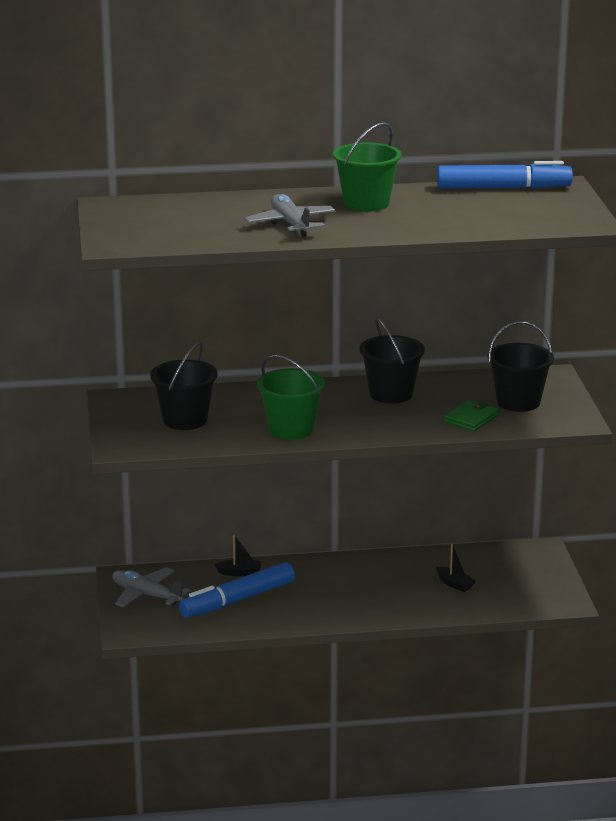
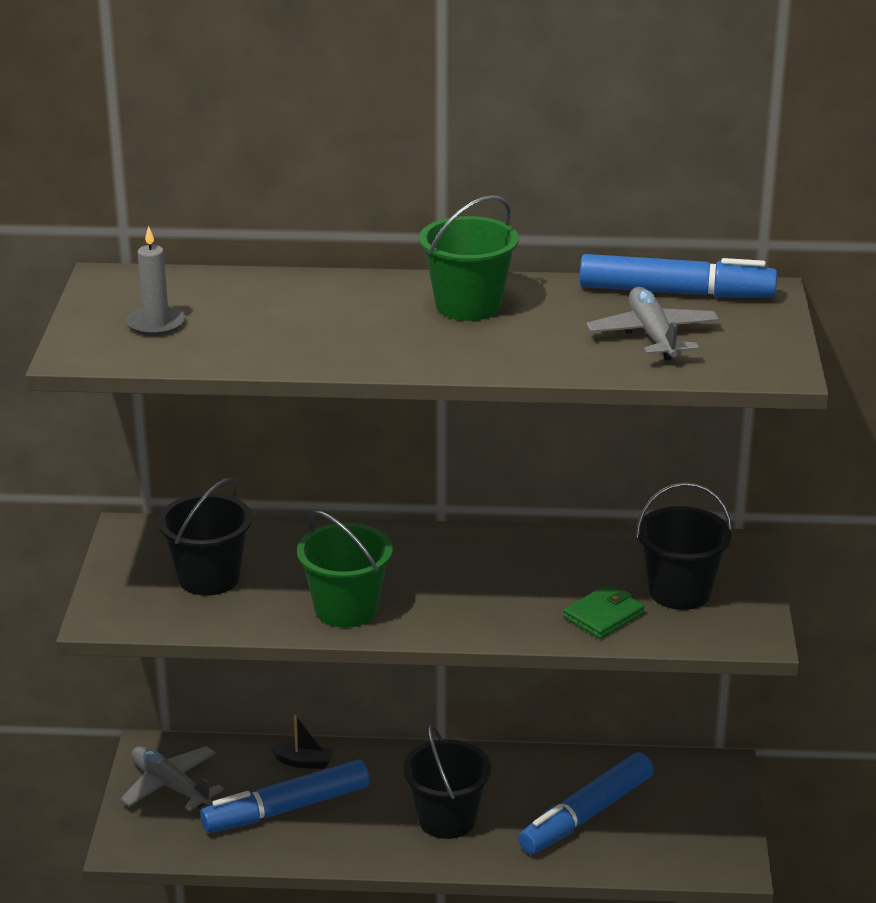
camera: 10 degrees right, 5 degrees up
grey plane [245,194,335,237] -> grey plane moved to [586,287,719,361]
black bucket [359,318,425,404] -> black bucket moved to [403,724,491,839]
black boat [436,544,476,592] -> blue marker [518,752,654,854]
none -> grey candle [126,226,185,336]

